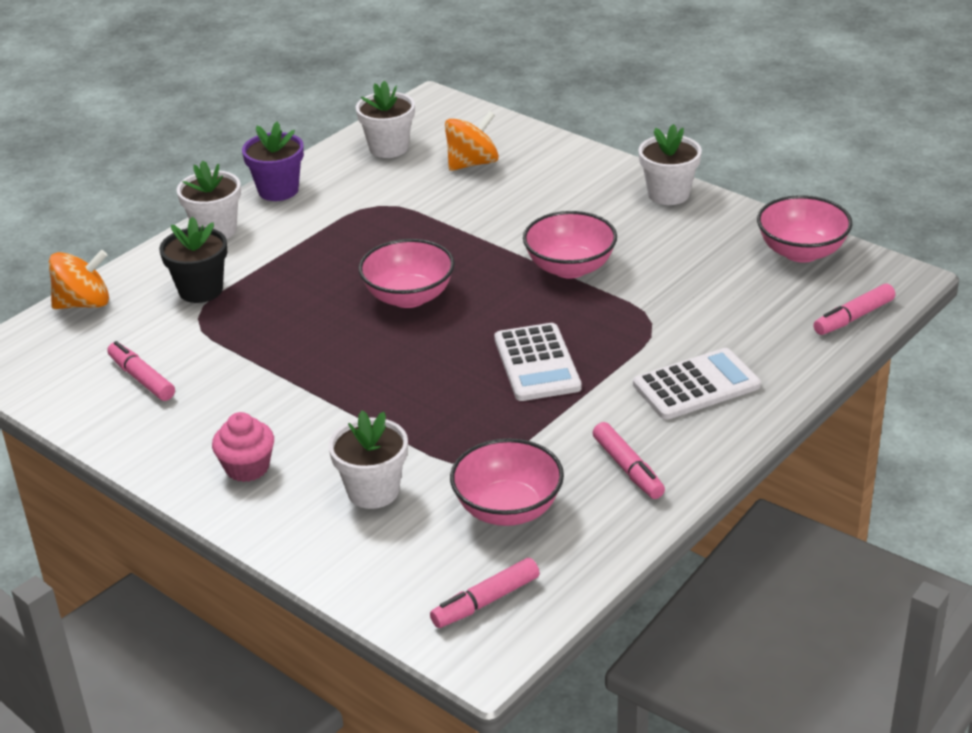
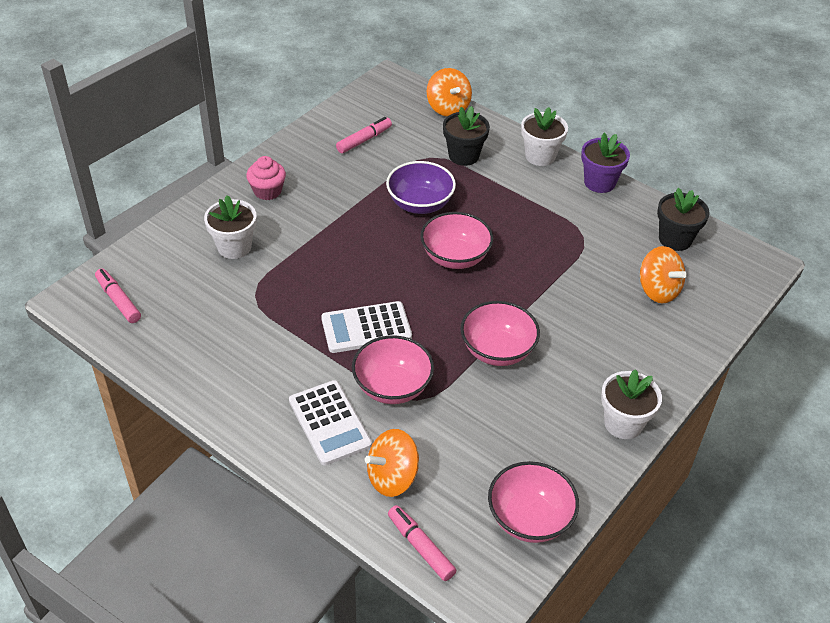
camera: 85 degrees right, 10 degrees up
white flower pot [356,81,415,158] -> black flower pot [657,188,710,251]
pink bowl [450,438,564,526] -> pink bowl moved to [352,335,434,404]
pink marker [593,422,665,499] -> none
none -> orange spinning top [365,429,419,497]
none -> purple bowl [386,161,456,214]

